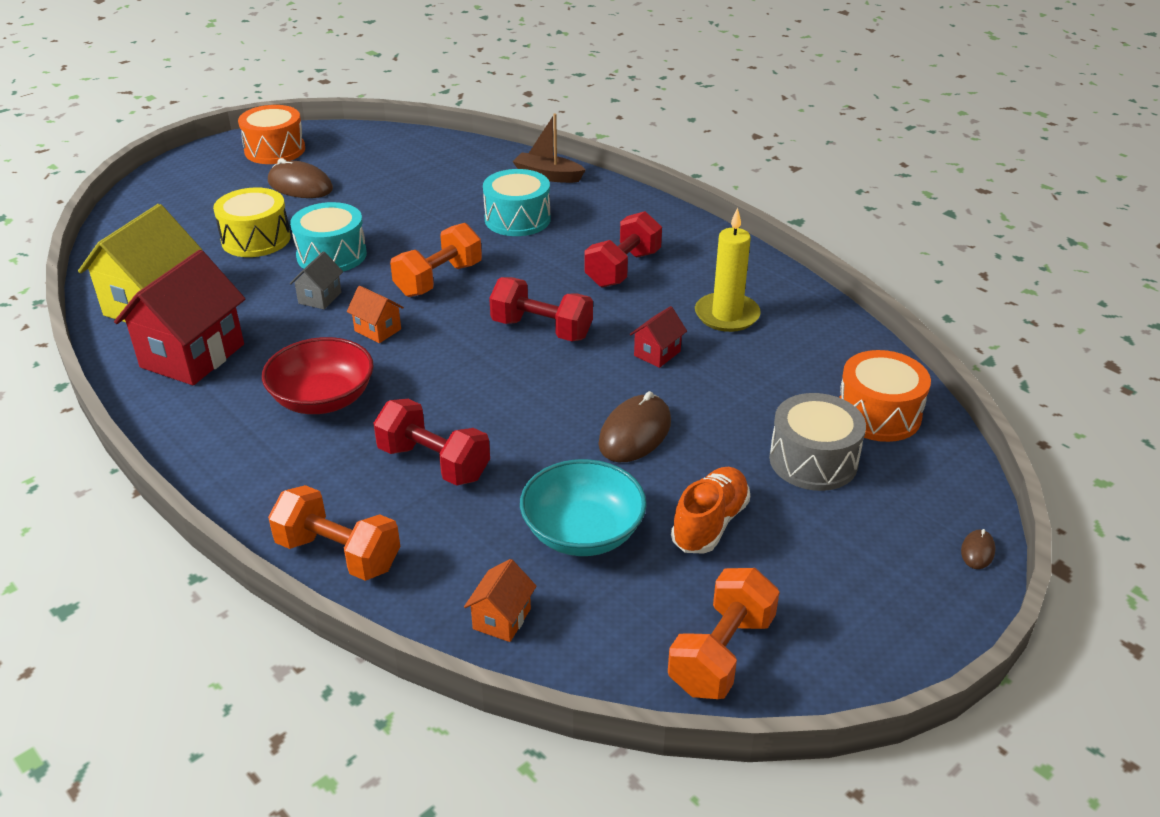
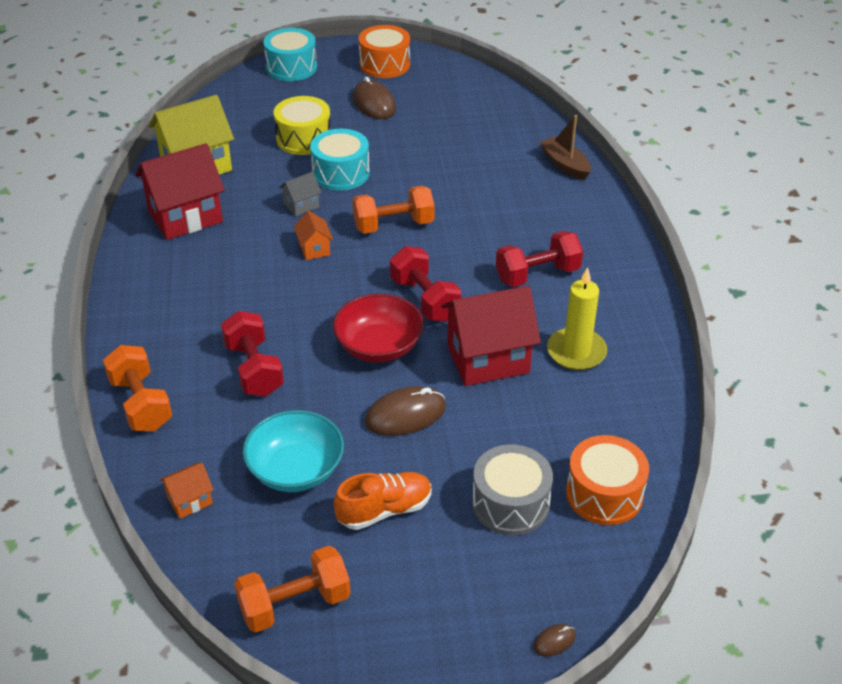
camera: 35 degrees right, 5 degrees up
red bowl [262,337,374,414] -> red bowl moved to [333,294,424,363]
turquoise drum [483,169,550,236] -> turquoise drum moved to [263,28,317,81]
red house [630,306,687,368] -> red house [441,286,541,386], size x2.14

